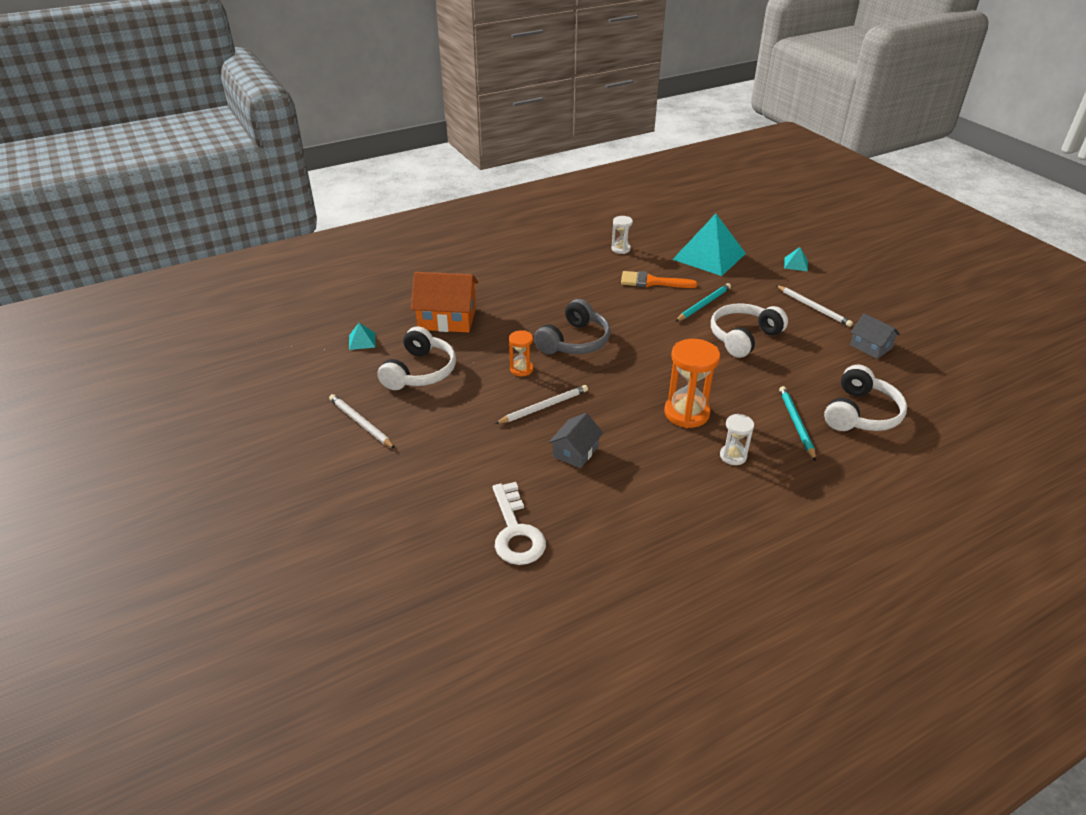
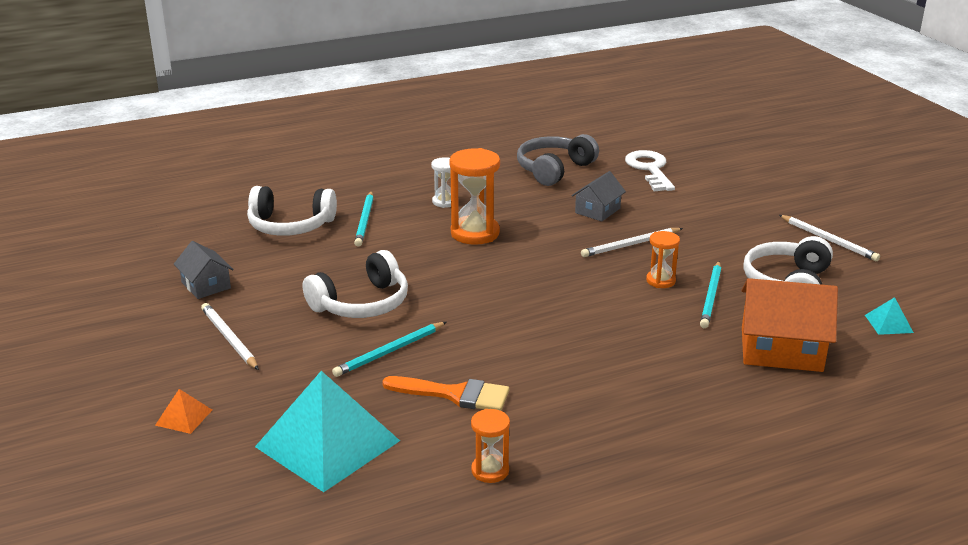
camera: 175 degrees left, 10 degrees down
grey headphones [534,299,611,354] -> grey headphones moved to [517,134,599,186]
white hourglass [611,216,633,254] -> orange hourglass [471,409,510,483]
turquoise pyramid [784,247,808,271] -> orange pyramid [155,389,212,434]
white headphones [824,365,907,431] -> white headphones turned 120 degrees counterclockwise [247,186,337,236]
none -> turquoise pencil [700,261,721,328]

